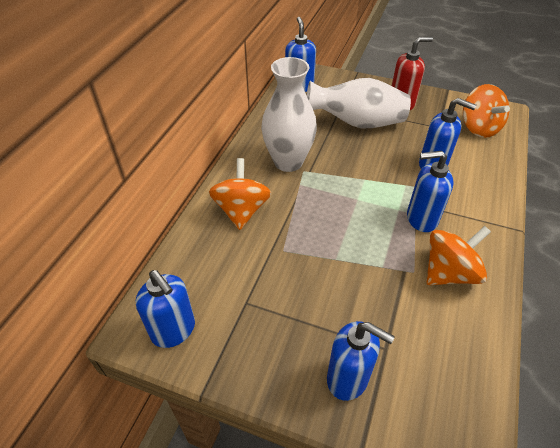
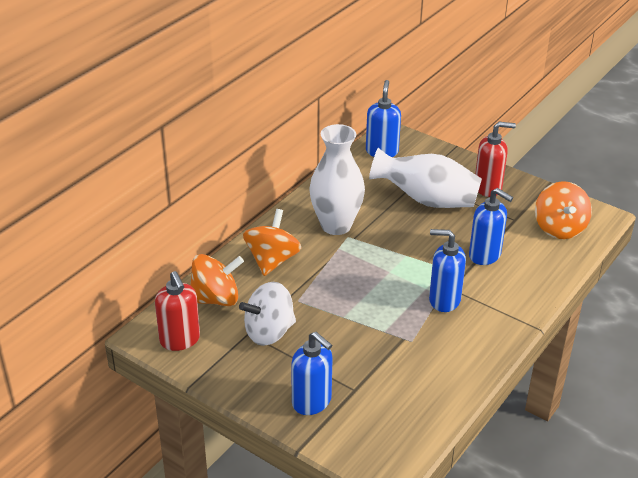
camera: 15 degrees right, 10 degrees down
blue soap dispenser [136,270,195,348] -> red soap dispenser [155,271,200,351]
orange spinning top [426,226,491,285] -> orange spinning top moved to [190,254,244,306]
none -> white spinning top [239,282,296,346]

